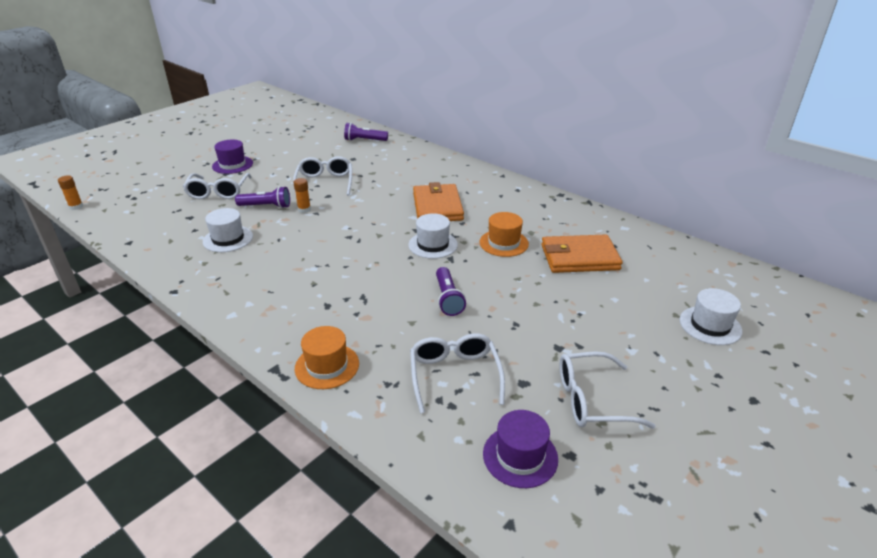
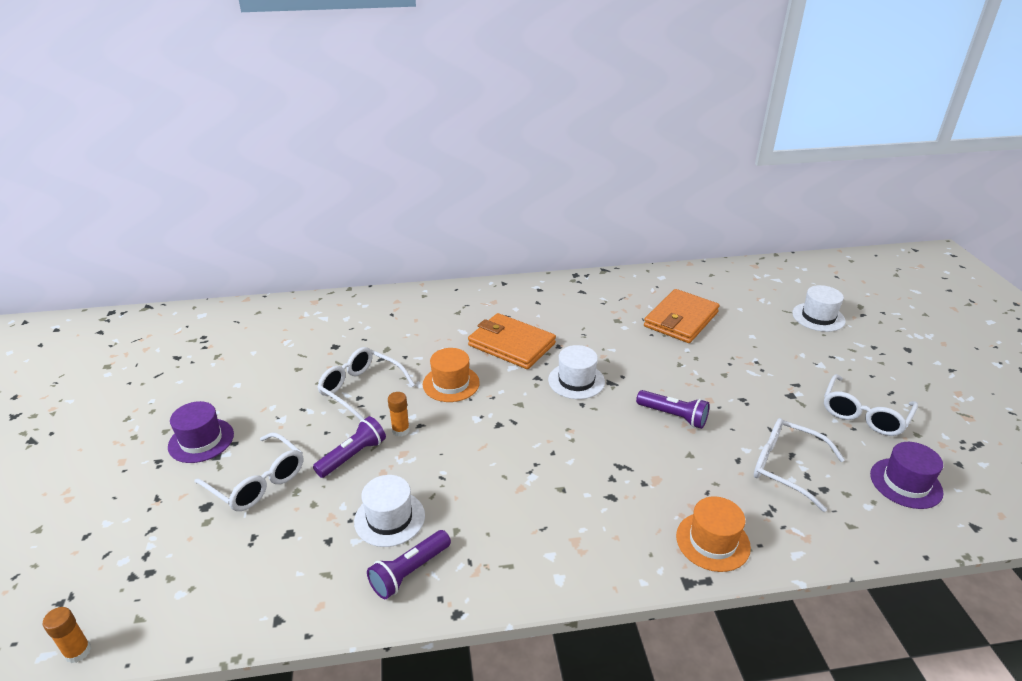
camera: 50 degrees left, 0 degrees up
purple flashlight [344,123,388,141] -> purple flashlight moved to [367,530,451,599]
orange hat [480,212,529,257] -> orange hat moved to [423,348,480,402]

